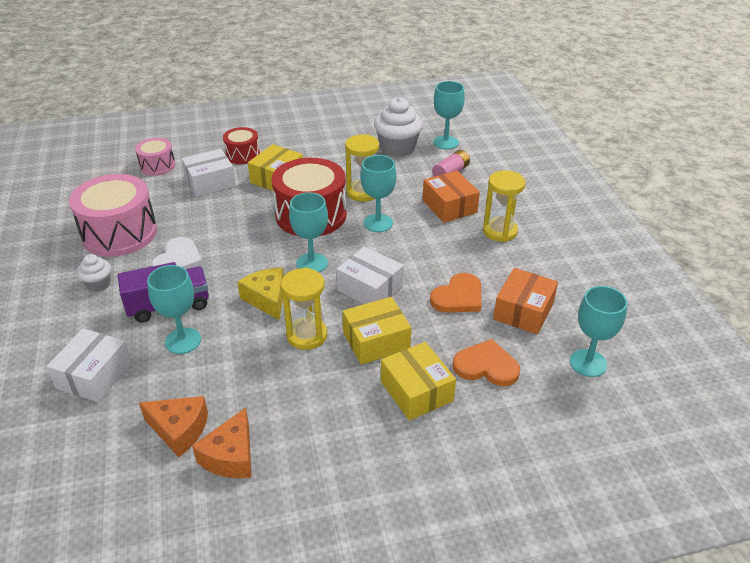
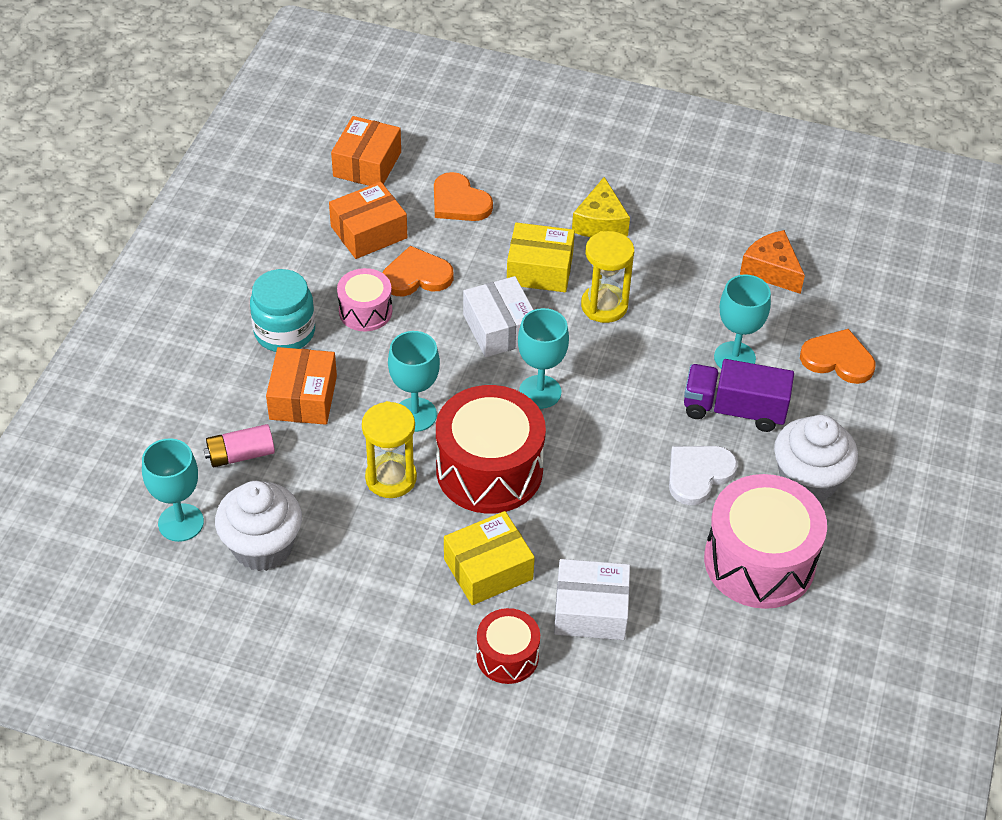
camera: 150 degrees left, 10 degrees up
white box [46,328,132,402] -> orange heart [800,329,876,384]
white cupcake [77,254,111,292] -> white cupcake [774,415,858,502], size x1.86
pink drum [135,138,175,176] -> pink drum moved to [337,268,392,332]
orange cheese [192,408,252,479] -> none
yellow cheese [237,268,284,320] -> yellow cheese moved to [572,177,630,237]
yellow box [381,342,456,421] -> none
yellow hourglass [483,170,526,242] -> turquoise jar [250,269,315,352]
turquoise goblet [570,286,627,377] -> orange box [331,116,401,186]

